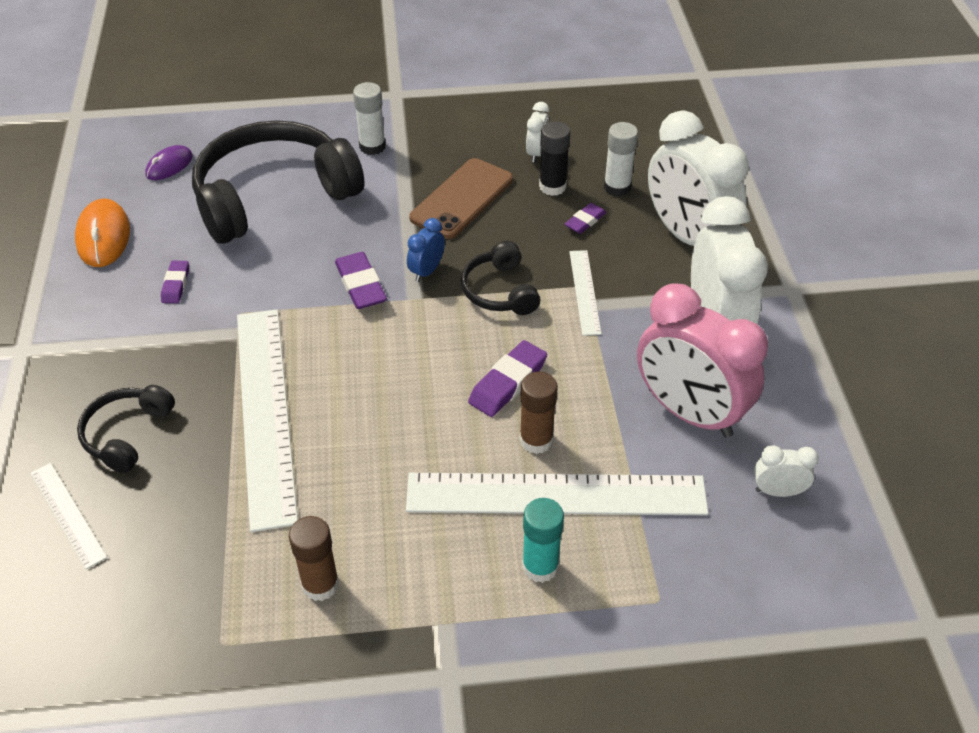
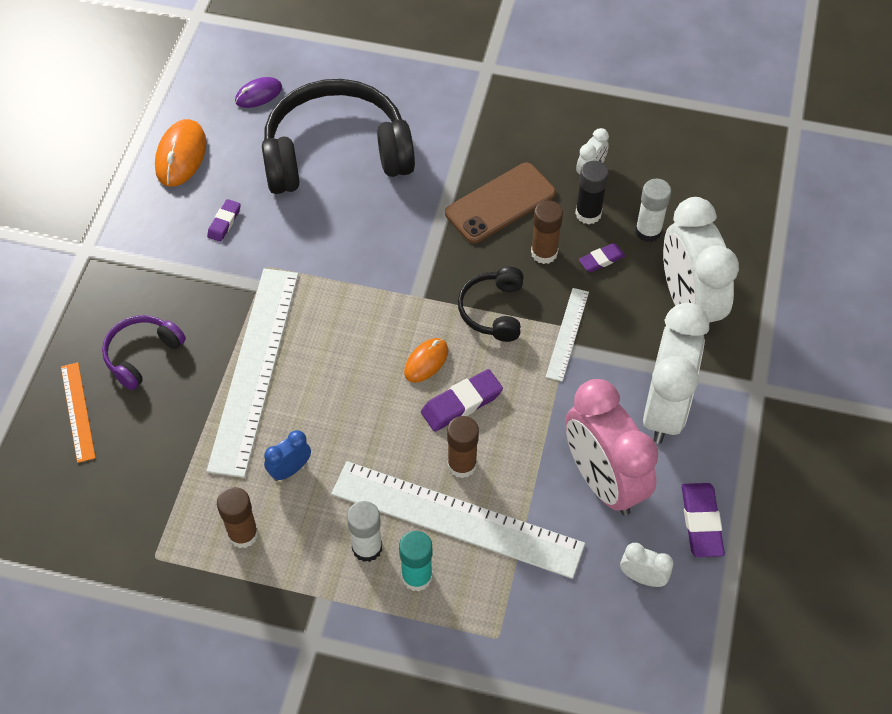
camera: 20 degrees right, 10 degrees up
white ruler [31,463,107,569] -> orange ruler [61,362,96,463]
black headphones [77,385,175,473] -> purple headphones [102,315,186,390]
purple eraser [335,252,387,309] -> purple eraser moved to [682,483,725,557]
white glue stick [353,82,386,155] -> white glue stick moved to [347,501,382,562]
blue clock [407,218,445,282] -> blue clock moved to [264,430,311,481]
none -> orange mouse [404,338,448,383]
none -> brown glue stick [531,200,563,264]

